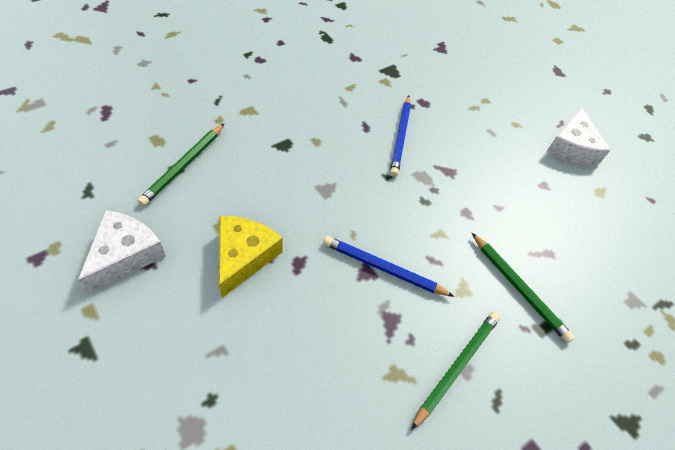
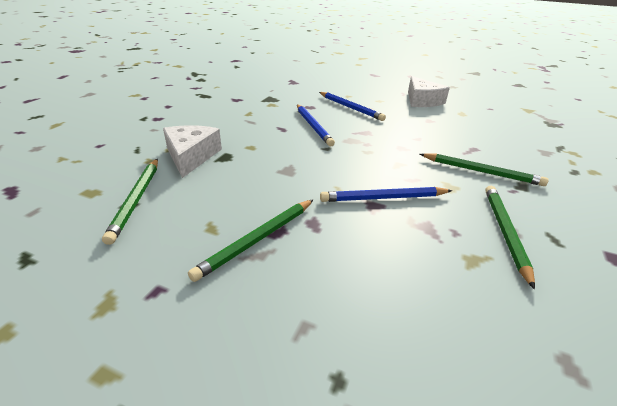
camera: 25 degrees left, 20 degrees down
white cheese [78,210,166,294] -> white cheese moved to [163,125,222,178]
yellow cheese [219,216,283,298] -> green pencil [188,200,313,282]
none -> blue pencil [319,92,386,121]

